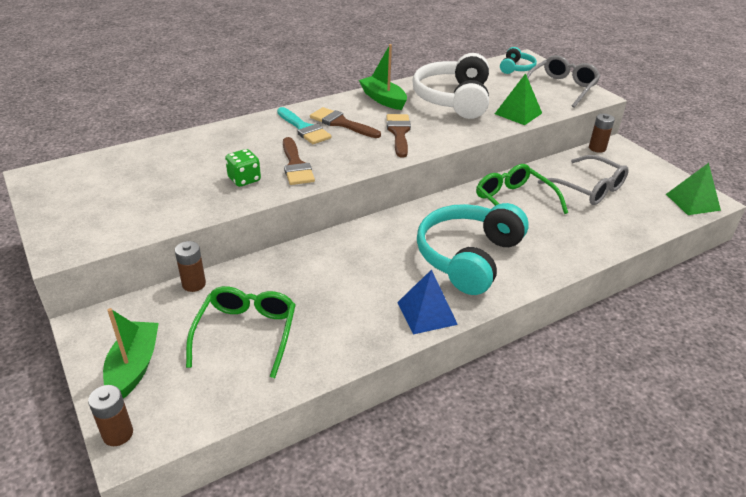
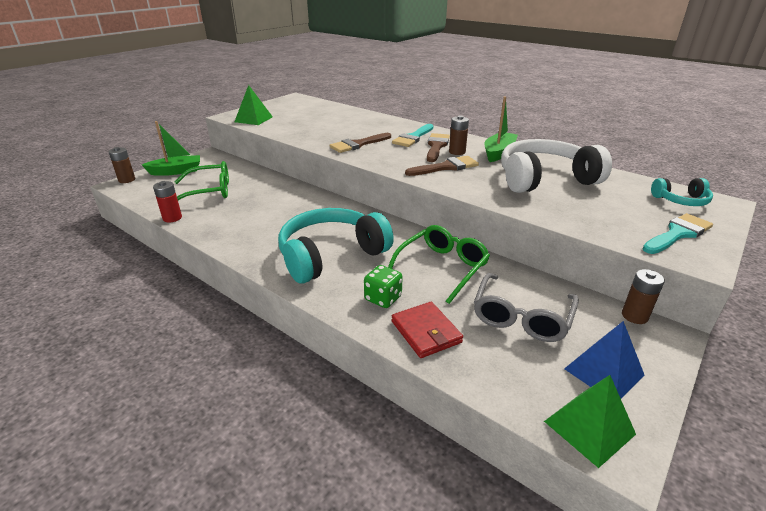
camera: 70 degrees right, 5 degrees down
brown battery [175,241,206,292] -> brown battery moved to [449,115,469,155]
green dice [225,149,261,187] -> green dice moved to [364,265,402,308]
blue pyramid [397,269,458,335] -> blue pyramid moved to [564,321,645,398]
turquoise headphones [417,203,529,295] -> turquoise headphones turned 45 degrees counterclockwise [278,208,394,284]
green pyramid [495,73,542,125] -> green pyramid moved to [234,85,273,125]
grey glasses [527,55,601,108] -> turquoise brush [643,213,713,254]
none -> red battery [153,181,182,223]
none -> red wallet [391,302,463,358]

